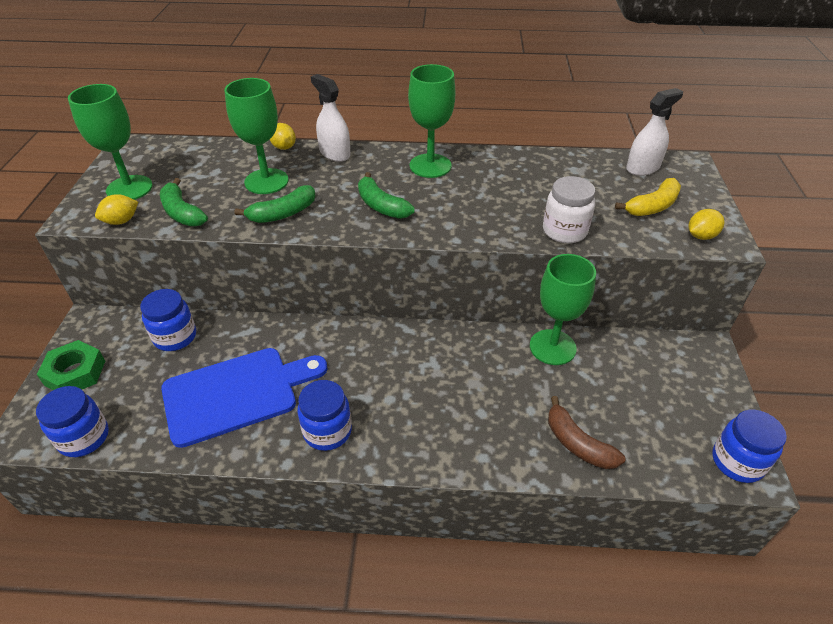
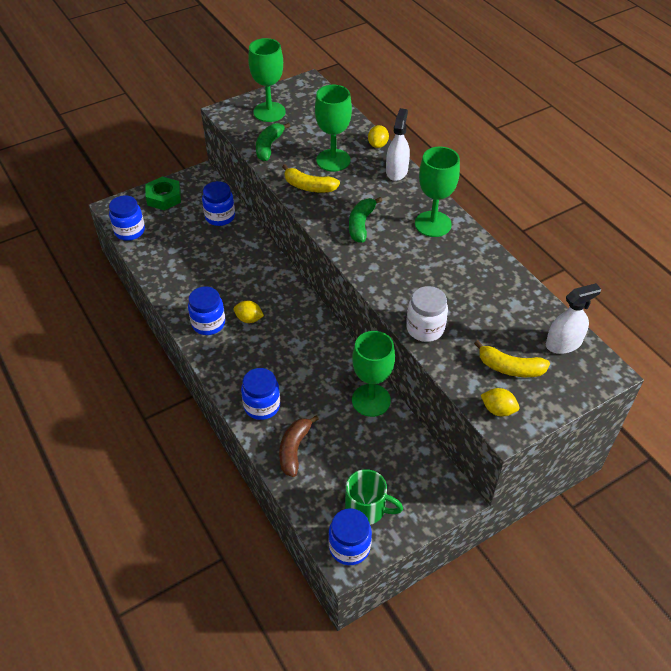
camera: 55 degrees right, 5 degrees up
yellow lemon [95,194,138,225] -> yellow lemon moved to [234,301,264,323]
blue cutting board [161,348,328,448] -> none
green banana [235,185,316,223] -> yellow banana [282,164,340,192]
white spray bottle [626,88,683,176] -> white spray bottle turned 45 degrees counterclockwise [546,283,601,354]
none -> blue jar [241,368,280,420]
none -> green mug [345,469,403,525]

